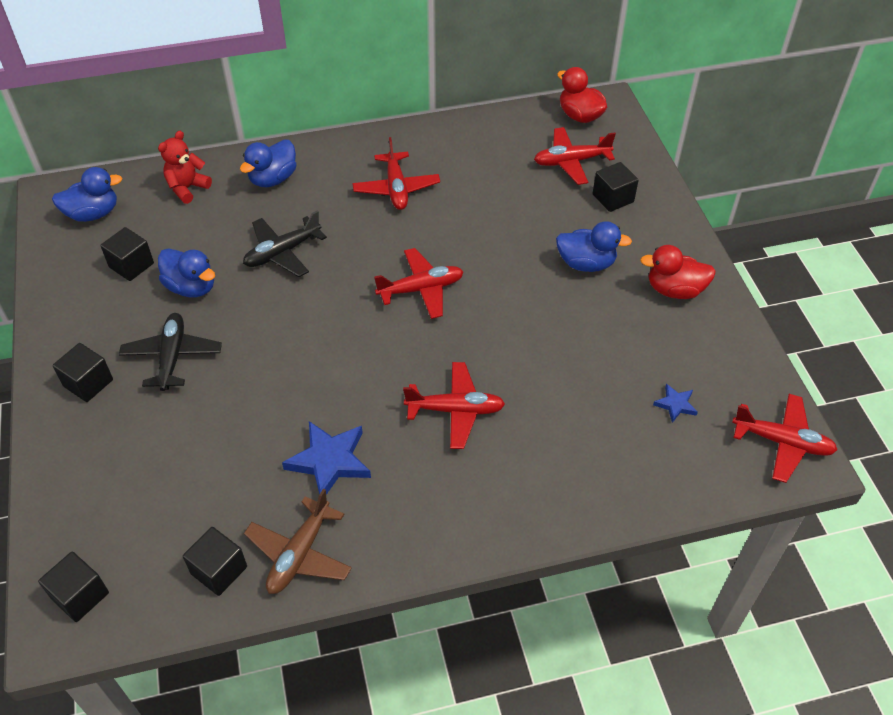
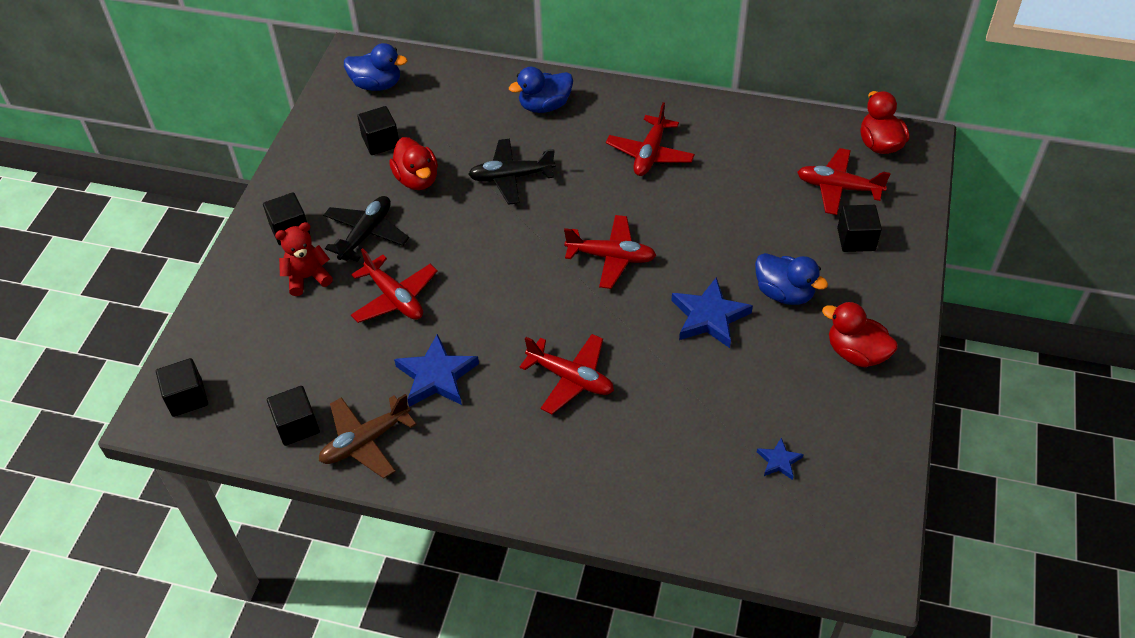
camera: 30 degrees right, 0 degrees up
red teddy bear [158,131,212,204] -> red teddy bear moved to [275,222,333,296]
blue duck [158,248,215,297] -> red duck [389,137,438,190]
red plane [732,394,837,483] -> red plane moved to [351,248,438,323]
none -> blue star [671,277,753,348]

